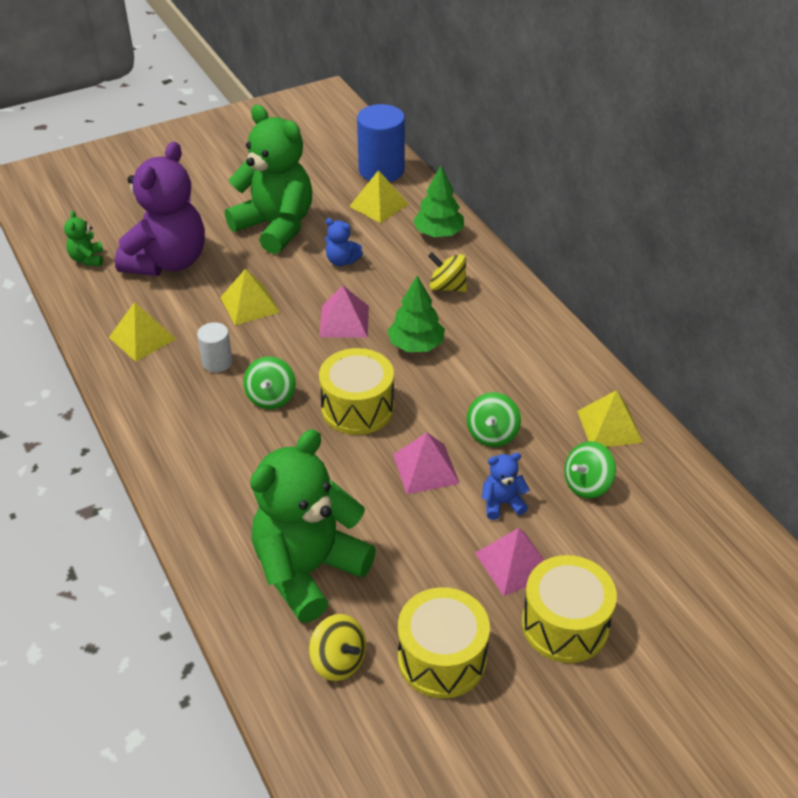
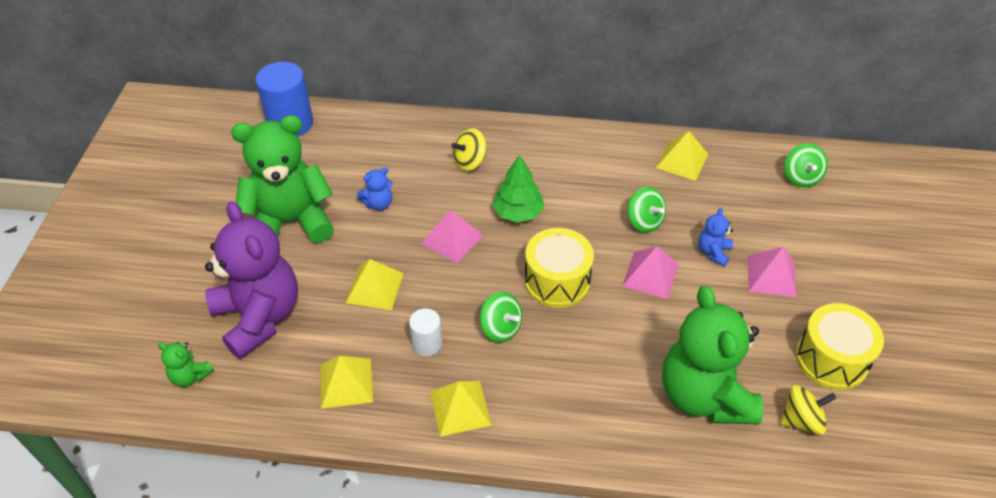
camera: 55 degrees left, 5 degrees up
yellow pyramid [349,170,409,223] -> yellow pyramid moved to [430,381,492,437]
green tree [413,166,464,237] -> none
yellow drum [522,555,617,663] -> none
green spinning top [564,441,616,499] -> green spinning top moved to [784,143,828,187]

